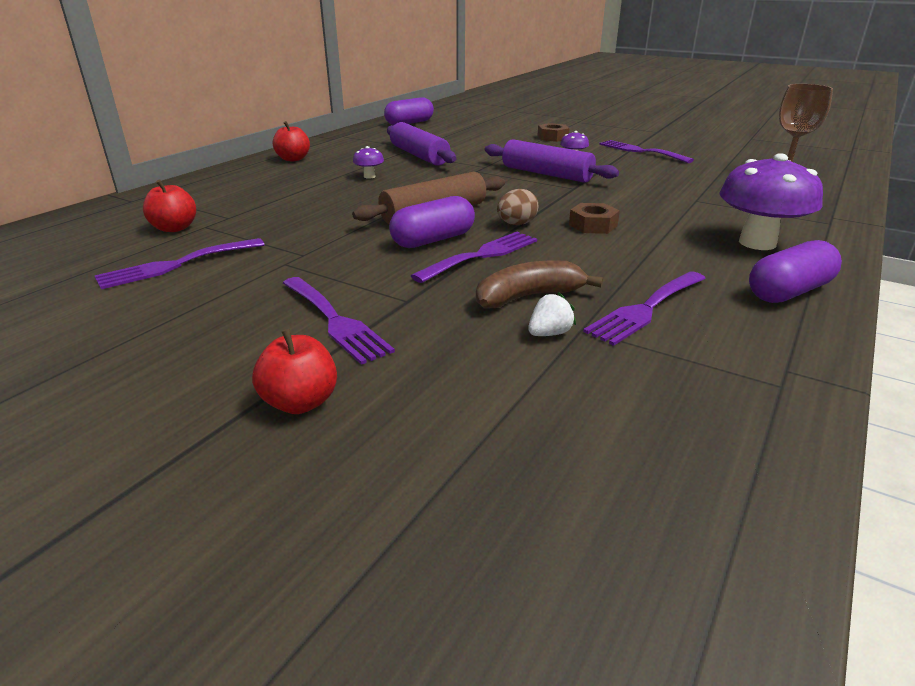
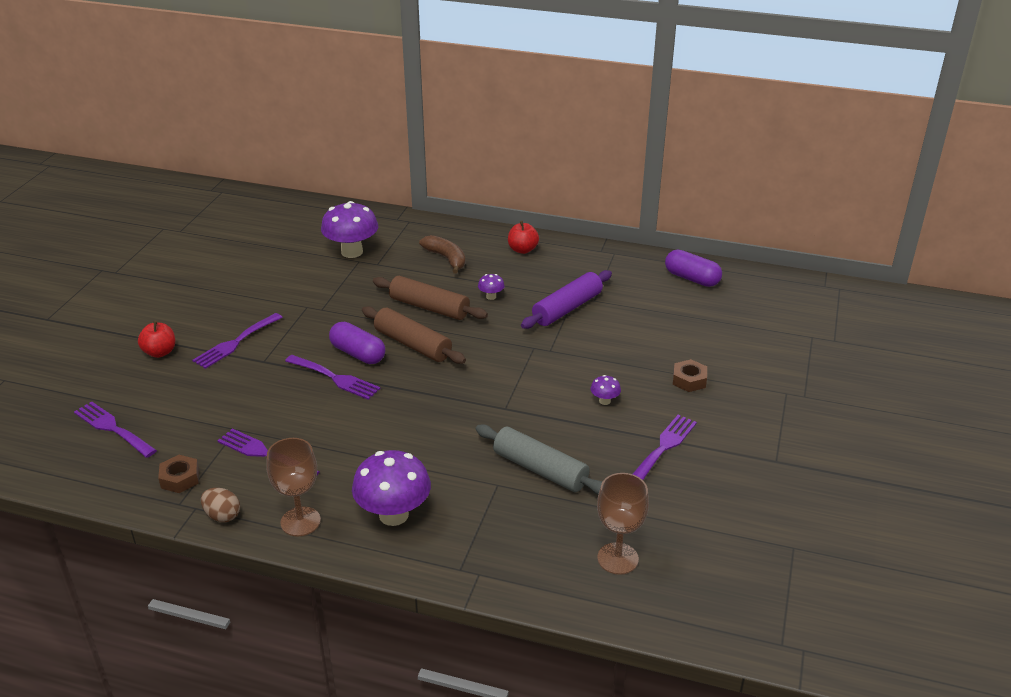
camera: 75 degrees right, 5 degrees up
purple fork [94,238,265,289] -> purple fork moved to [74,401,157,458]
red apple [143,180,196,232] -> purple mushroom [321,201,378,258]
brown banana [476,260,603,308] -> brown banana moved to [419,235,465,274]
purple rolling pin [485,139,619,183] -> none
brown egg [497,189,539,225] -> brown egg moved to [201,488,240,522]
white strawberry [528,292,576,336] -> none
brown nut [569,203,620,234] -> brown nut moved to [158,455,199,493]
purple capsule [749,240,842,303] -> brown goblet [266,438,321,536]
none -> brown rolling pin [373,276,488,320]
none -> grey rolling pin [476,424,602,494]

